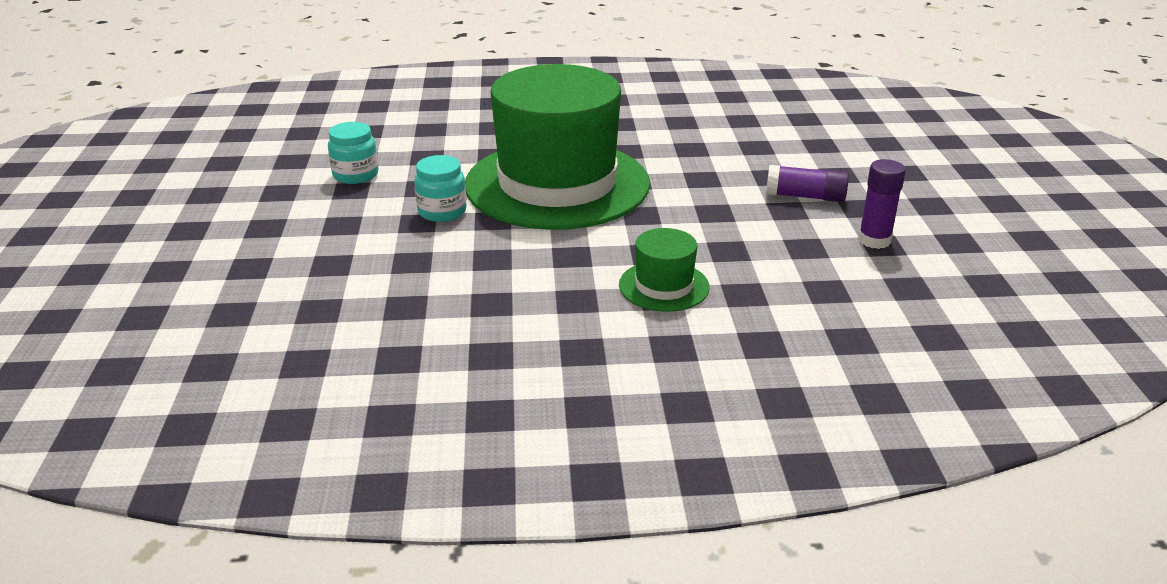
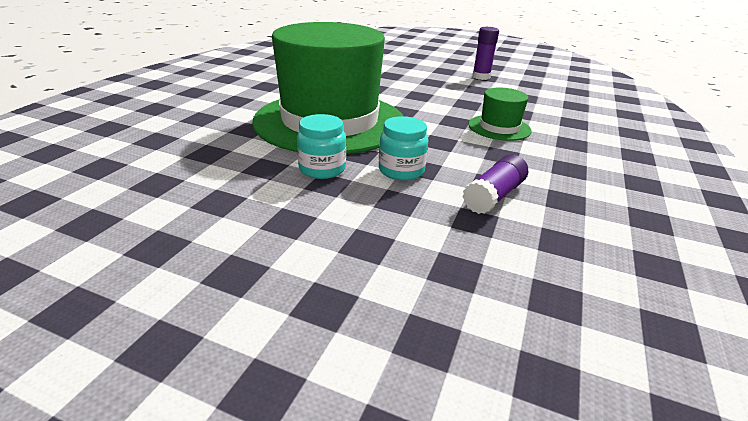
camera: 65 degrees left, 0 degrees up
turquoise jar [328,122,379,184] -> turquoise jar moved to [379,116,428,181]
purple glue stick [766,165,849,202] -> purple glue stick moved to [462,154,528,214]

